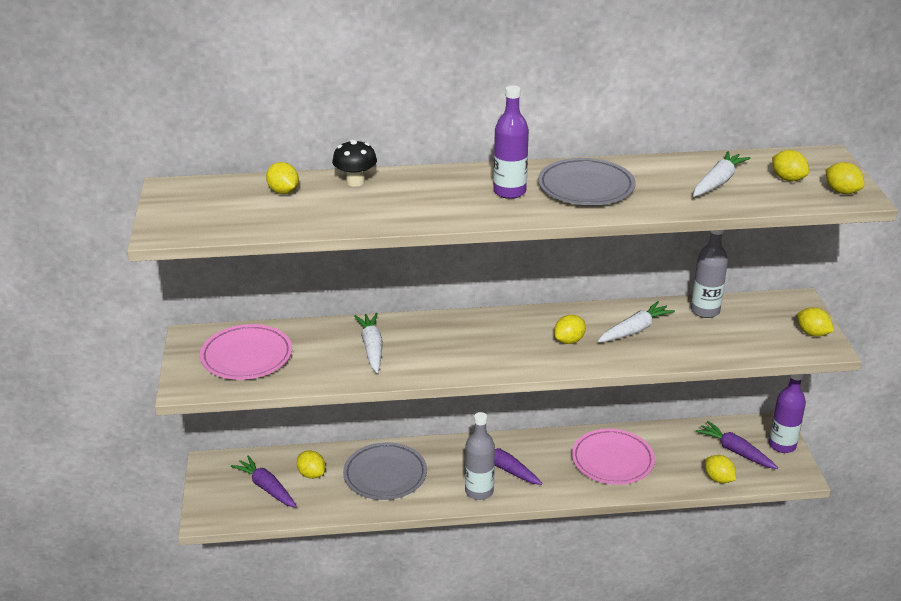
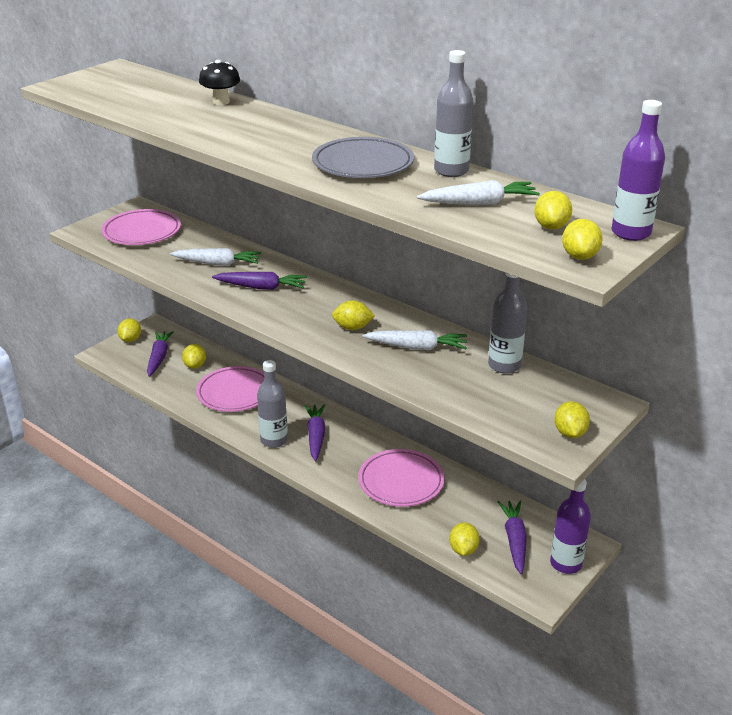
camera: 45 degrees right, 0 degrees up
yellow lemon [266,162,299,194] -> yellow lemon moved to [118,318,141,342]
grey plate [343,442,427,500] -> pink plate [196,366,264,412]
white carrot [354,313,383,373] -> white carrot turned 60 degrees clockwise [170,248,262,266]
purple bottle [493,85,529,199] -> purple bottle moved to [611,100,665,241]
none -> purple carrot [212,272,307,290]
none -> grey bottle [434,50,473,177]

